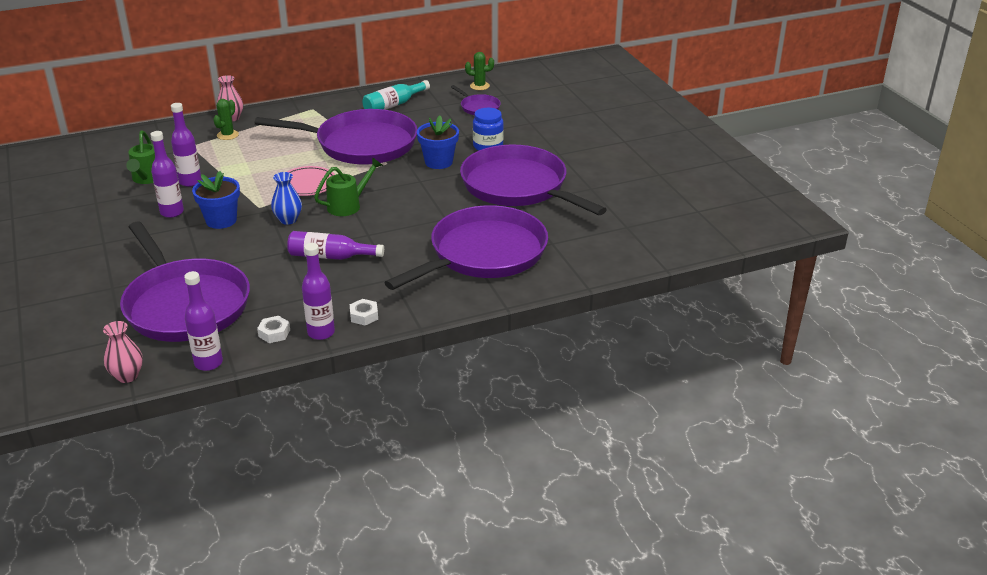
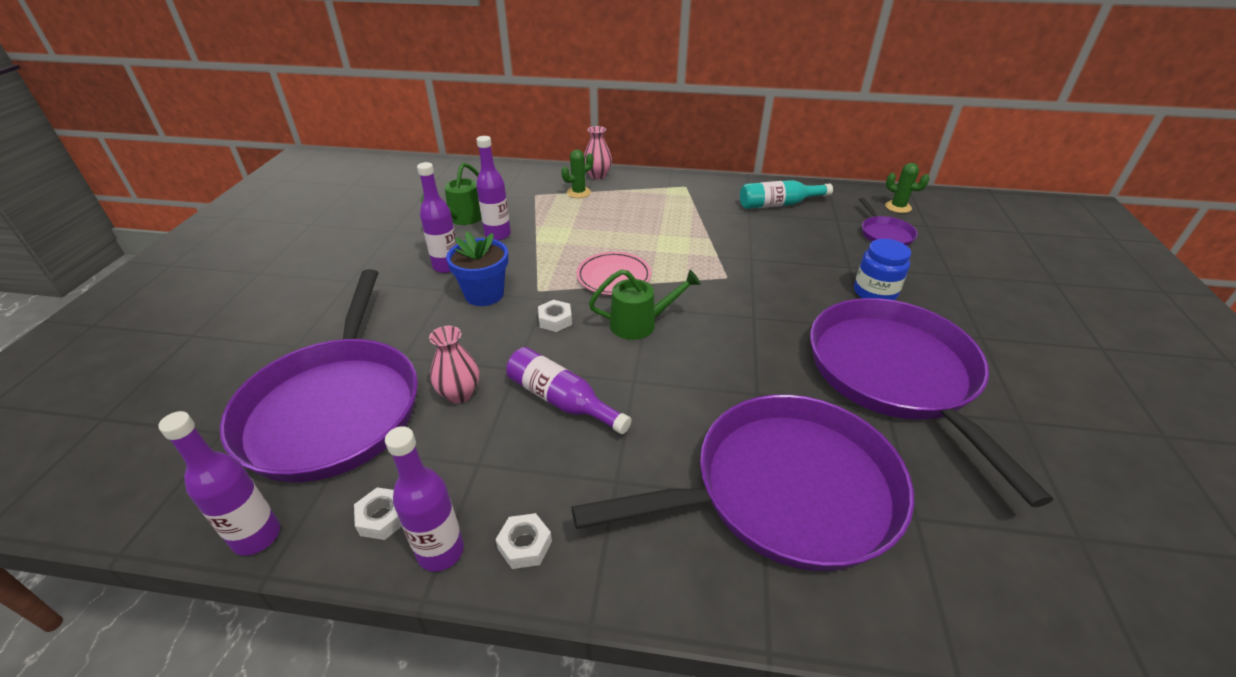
camera: 30 degrees right, 5 degrees up
pink vase [103,321,143,383] -> pink vase moved to [429,326,479,404]
purple pan [255,109,417,164] -> none
blue vase [271,172,302,225] -> white nut [538,300,572,332]
blue flower pot [417,116,459,169] -> none

